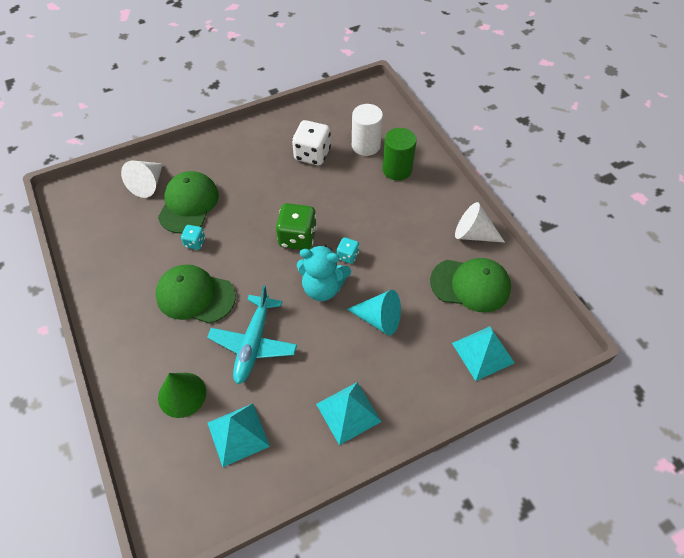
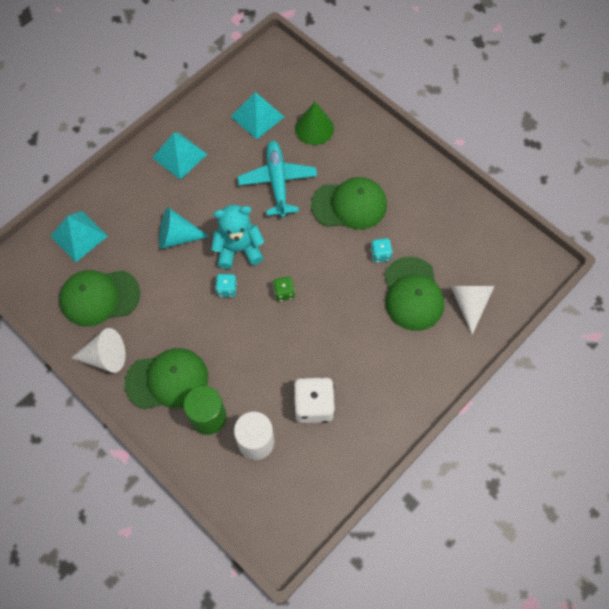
camera: 160 degrees right, 10 degrees up
green dice [276,203,317,250] -> green dice [273,277,295,301], size x0.53
none -> green cap [125,348,208,409]

